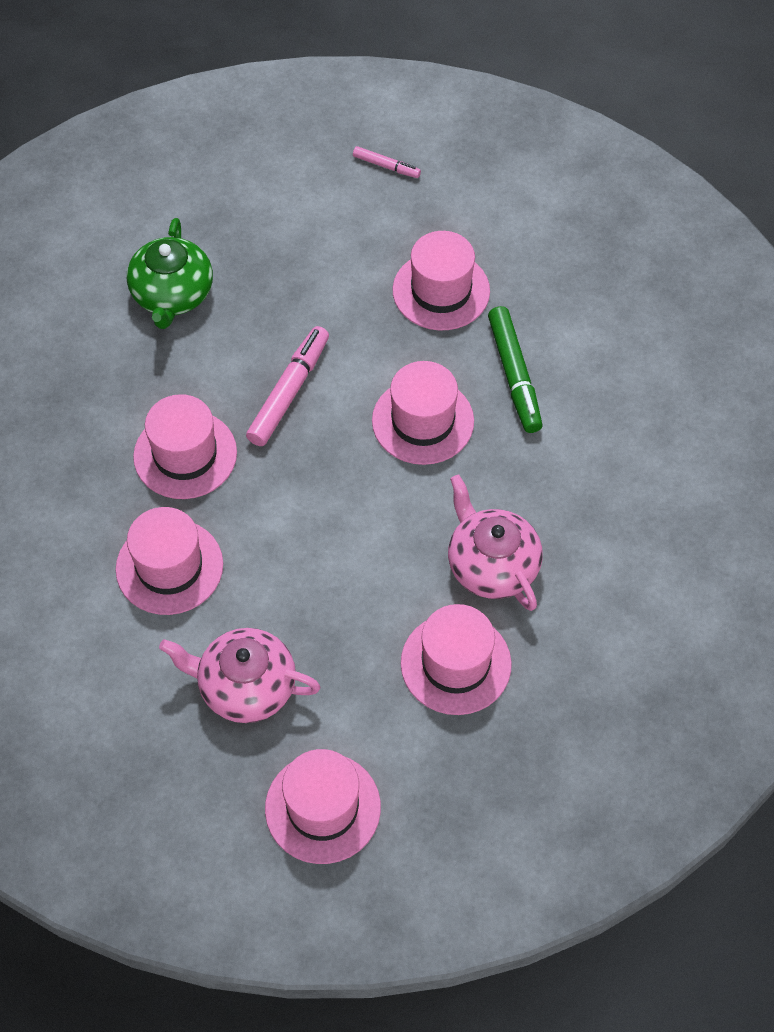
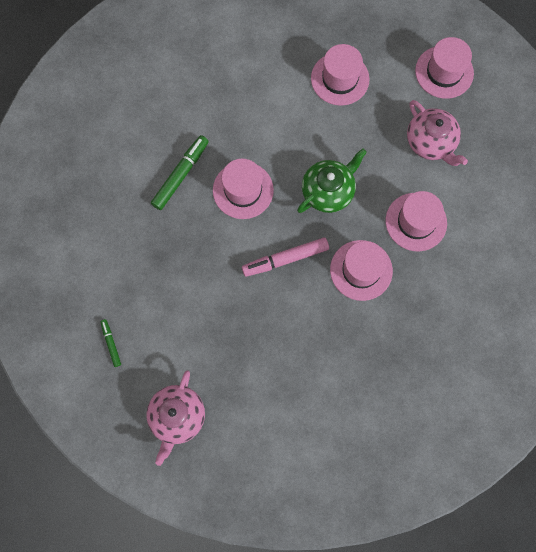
camera: 135 degrees left, 15 degrees up
green teapot [127,218,213,329] -> green teapot moved to [297,148,367,213]
pink marker [353,146,421,178] -> green marker [100,319,121,367]
pink hat [393,231,490,331] -> none
pink teapot [448,474,543,611] -> pink teapot moved to [146,370,205,466]

